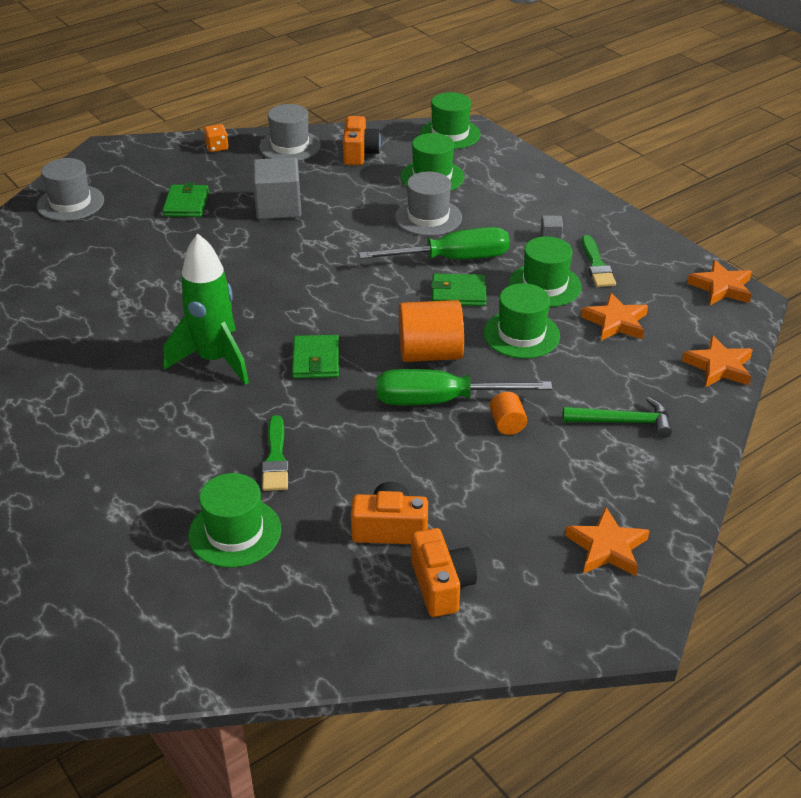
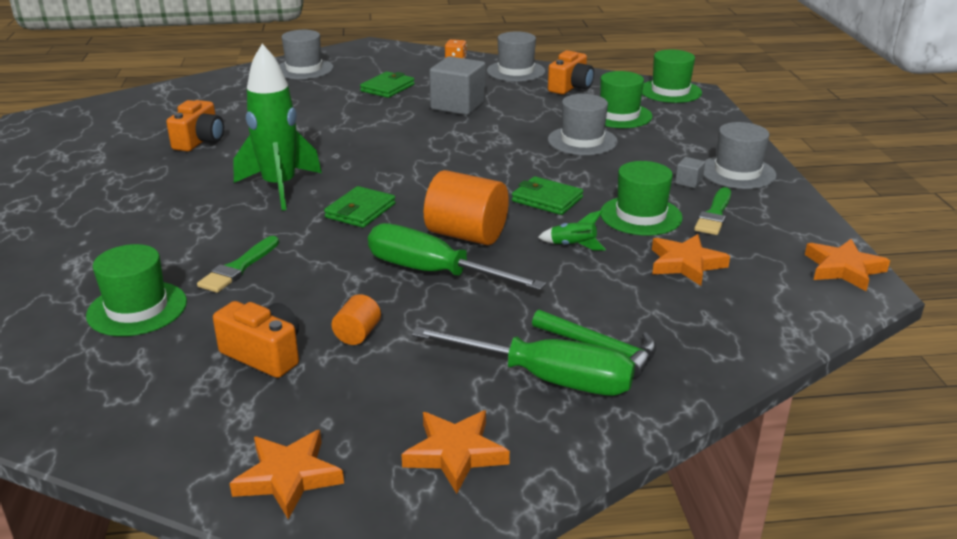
camera: 30 degrees right, 10 degrees down
green screwdriver [359,227,510,260] -> green screwdriver moved to [412,327,635,395]
orange camera [411,528,477,617] -> orange camera moved to [166,100,224,151]
green hat [483,283,560,359] -> green rocket [538,210,606,251]
orange cylinder [490,392,527,435] -> orange cylinder moved to [331,294,381,345]
orange star [682,335,753,387] -> orange star moved to [230,430,344,519]
none -> grey hat [704,122,777,189]

